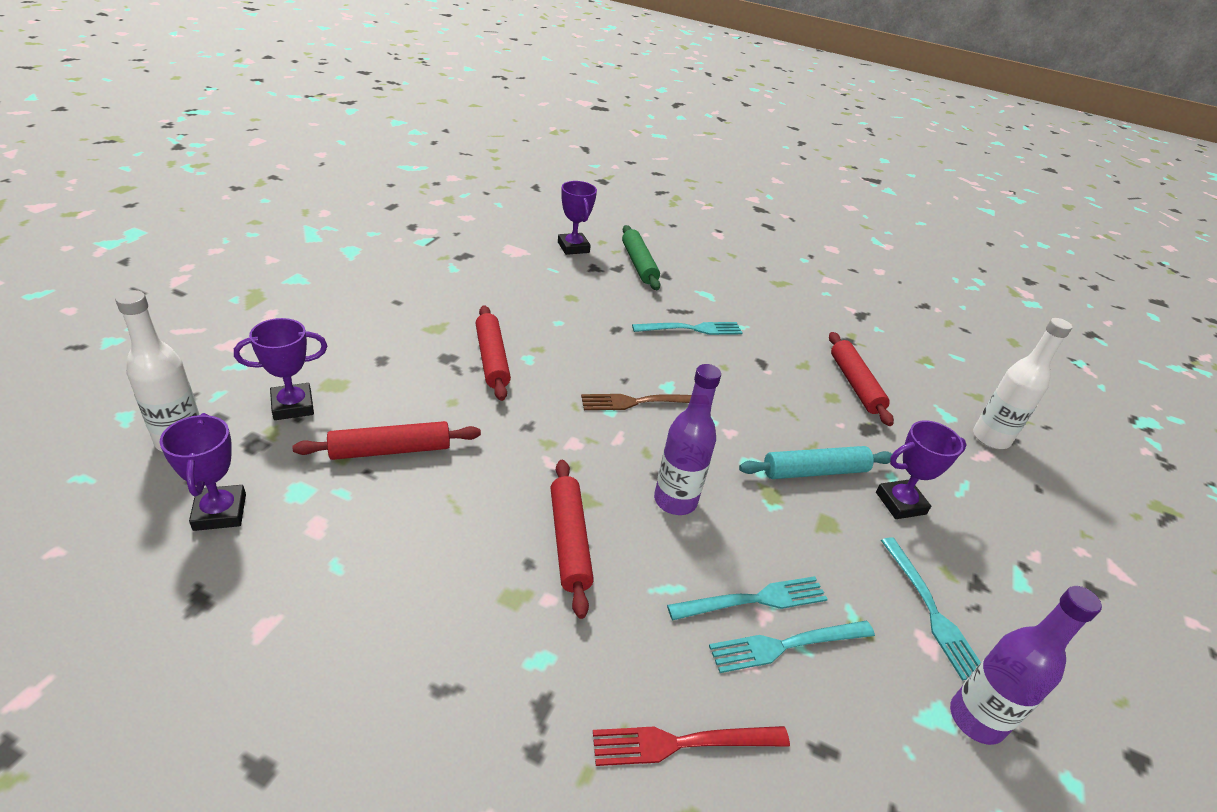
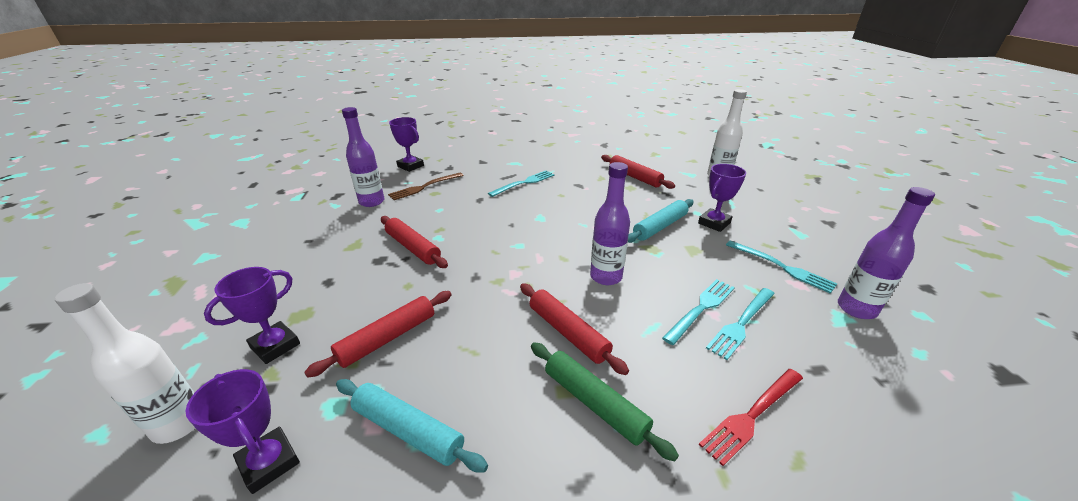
camera: 25 degrees left, 5 degrees down
brown fork [581,394,692,410] -> brown fork moved to [388,173,464,200]
green rolling pin [622,225,660,290] -> green rolling pin moved to [531,342,679,461]
none -> turquoise rolling pin [336,379,488,472]
none -> purple bottle [342,107,385,207]

